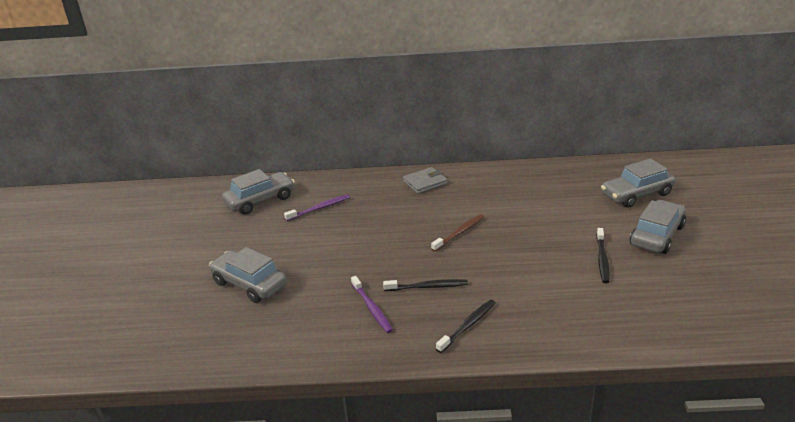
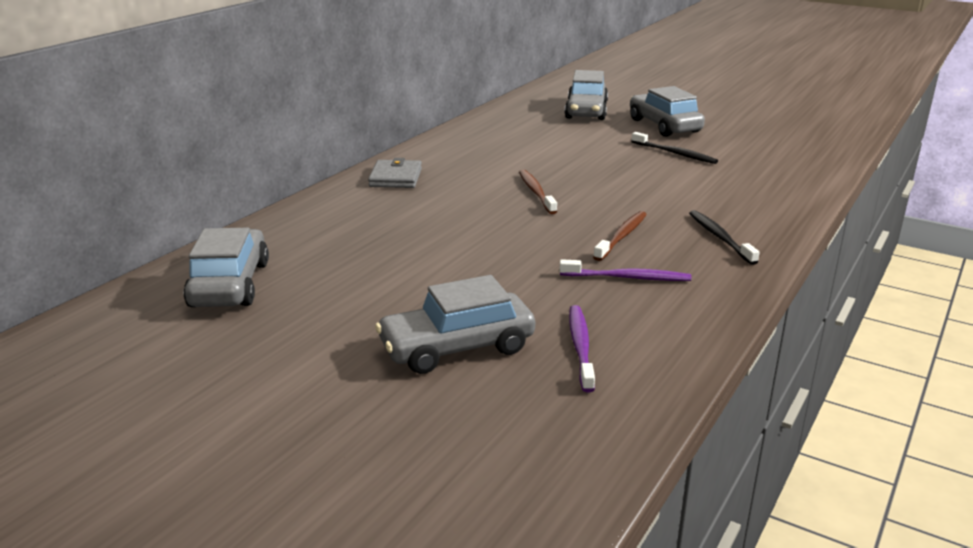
camera: 60 degrees left, 5 degrees down
purple toothbrush [284,195,350,221] -> purple toothbrush moved to [569,305,595,392]
black toothbrush [383,279,468,291] -> brown toothbrush [593,211,647,261]

